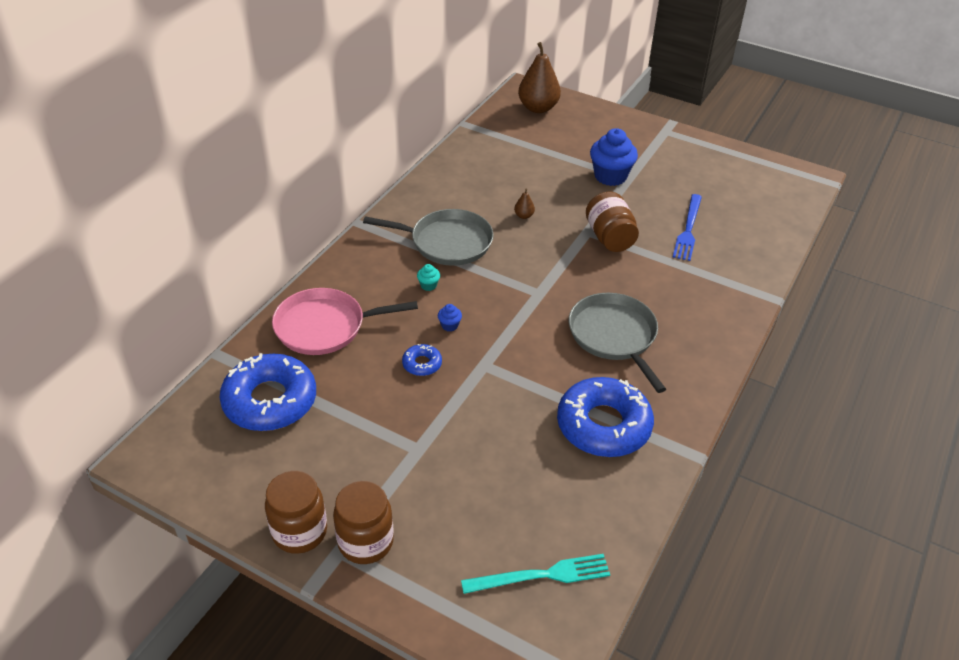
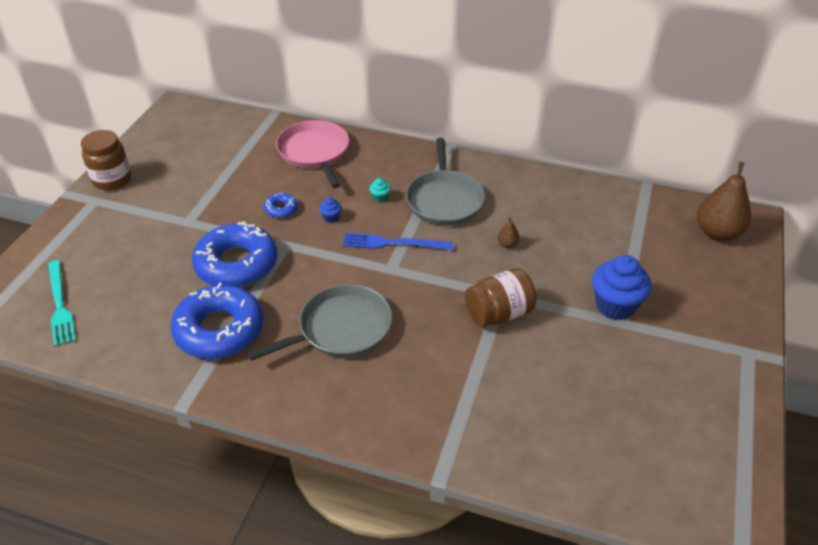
camera: 80 degrees right, 0 degrees up
blue donut [219,353,316,431] -> blue donut moved to [192,221,277,287]
brown jar [333,481,394,564] -> none
blue fork [673,194,702,261] -> blue fork moved to [343,233,453,250]

